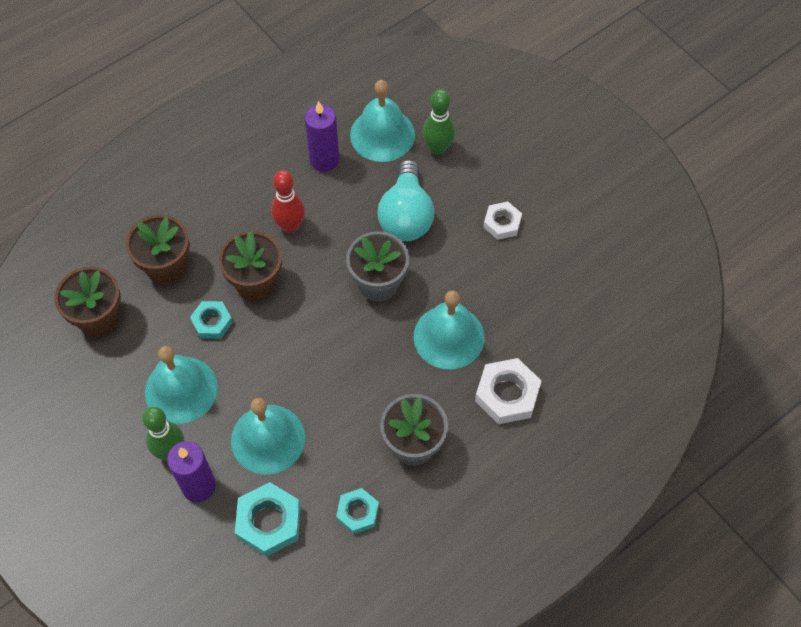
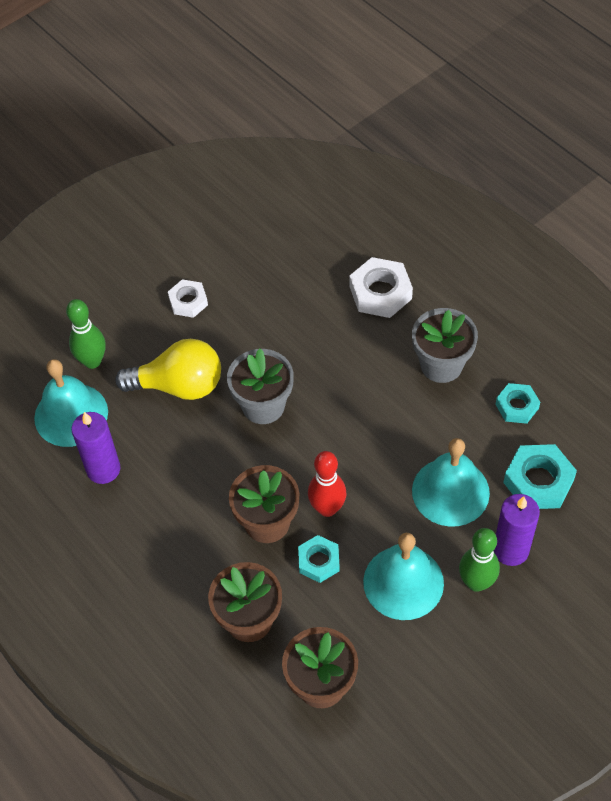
camera: 90 degrees left, 5 degrees down
red bowling pin [271,170,305,233] -> red bowling pin moved to [308,451,346,517]
turquoise light bulb [378,160,434,241] -> yellow light bulb [115,339,221,400]
turquoise bell [413,290,485,370] -> none

